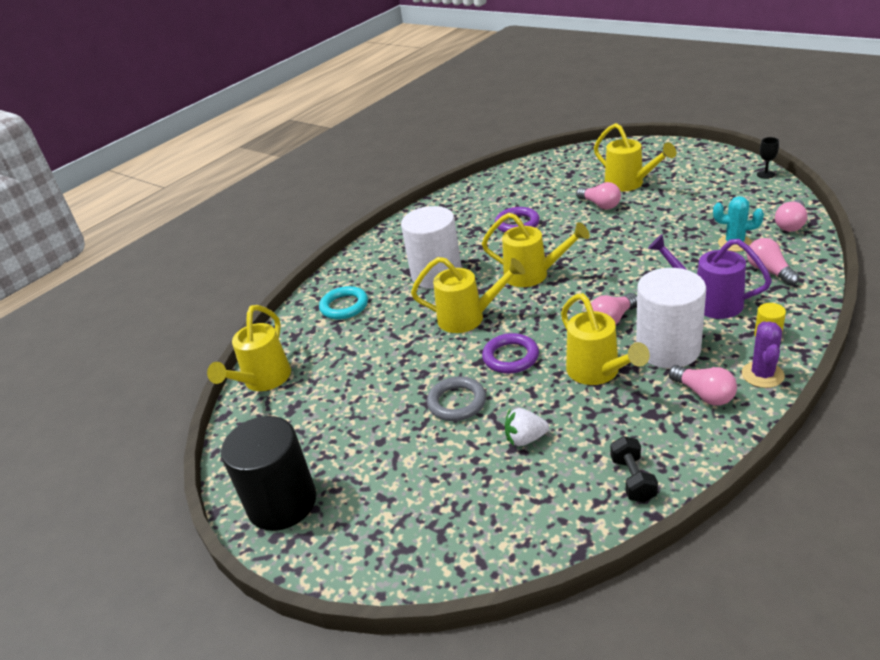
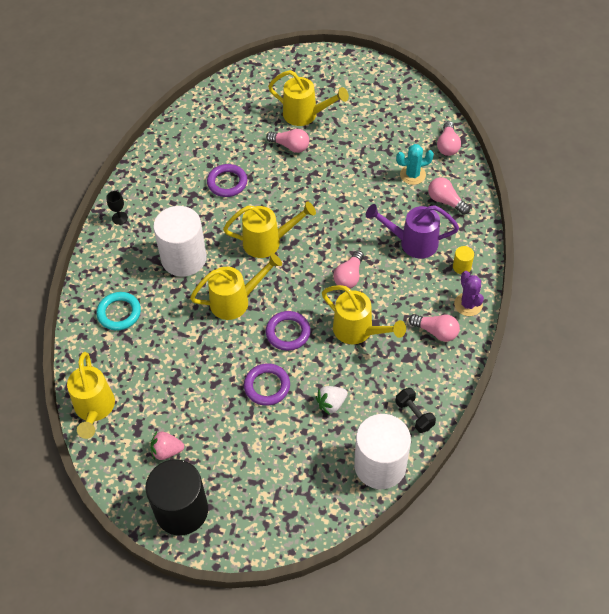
camera: 30 degrees left, 20 degrees up
grey ring [427,376,486,421] -> purple ring [244,363,290,406]
white cylinder [636,268,706,368] -> white cylinder moved to [354,414,411,489]
black goblet [757,137,779,179] -> black goblet moved to [106,191,128,225]
none -> pink strawberry [150,431,184,460]

